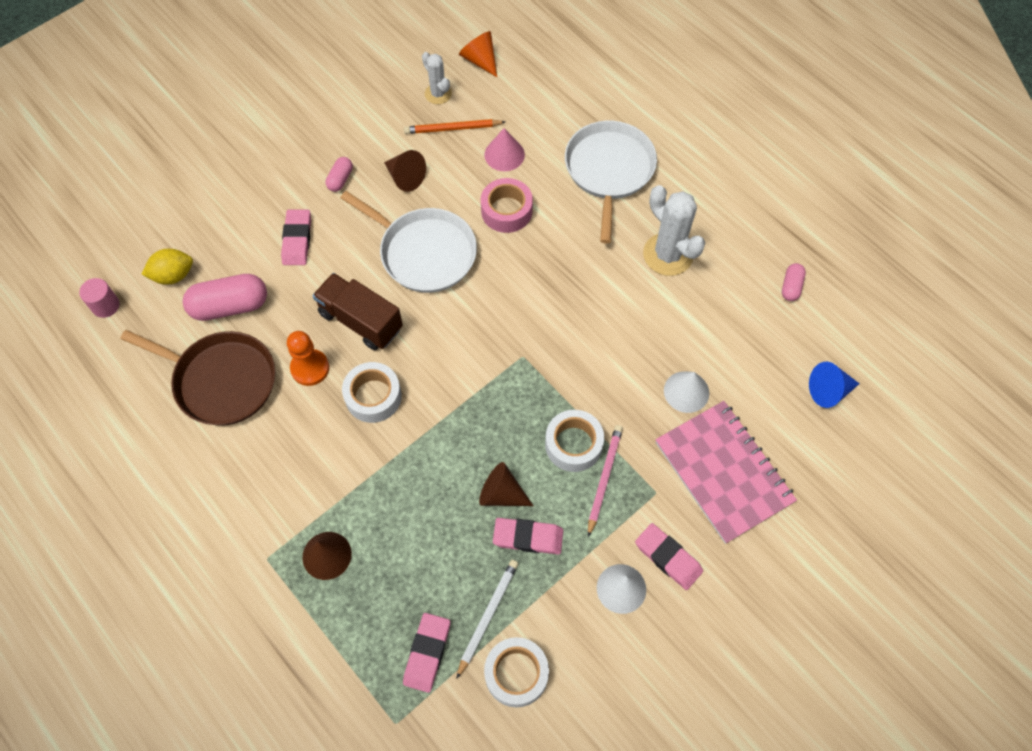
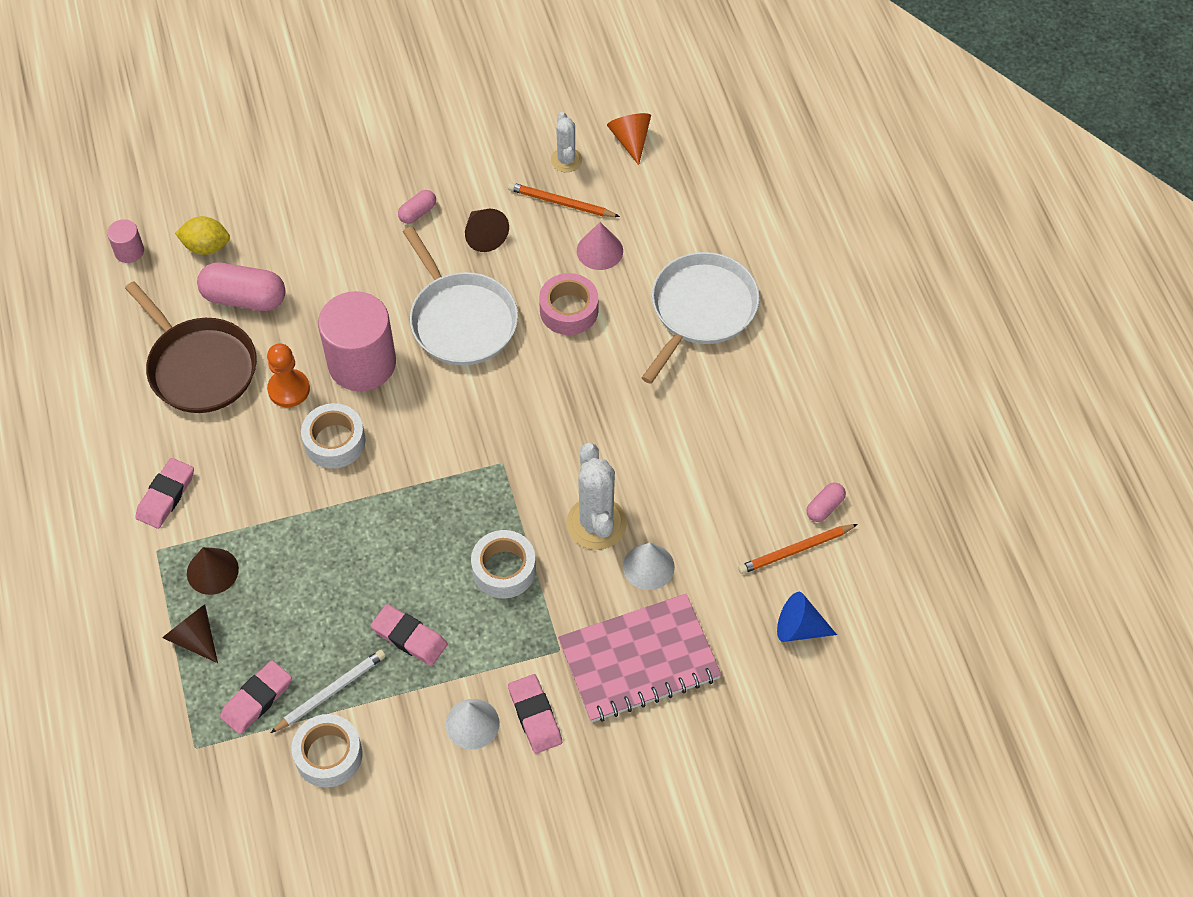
camera: 25 degrees right, 5 degrees down
pink eraser [281,209,311,265] -> pink eraser moved to [135,458,194,529]
brown truck [313,273,403,350] -> pink cylinder [318,291,396,391]
brown cone [479,462,533,506] -> brown cone moved to [162,604,218,663]
pink pencil [588,425,623,537] -> none
white cactus [643,185,705,276] -> white cactus moved to [566,443,627,550]
pink notebook [655,401,797,544] -> pink notebook turned 75 degrees clockwise [558,594,722,723]
none -> orange pencil [738,524,858,574]

